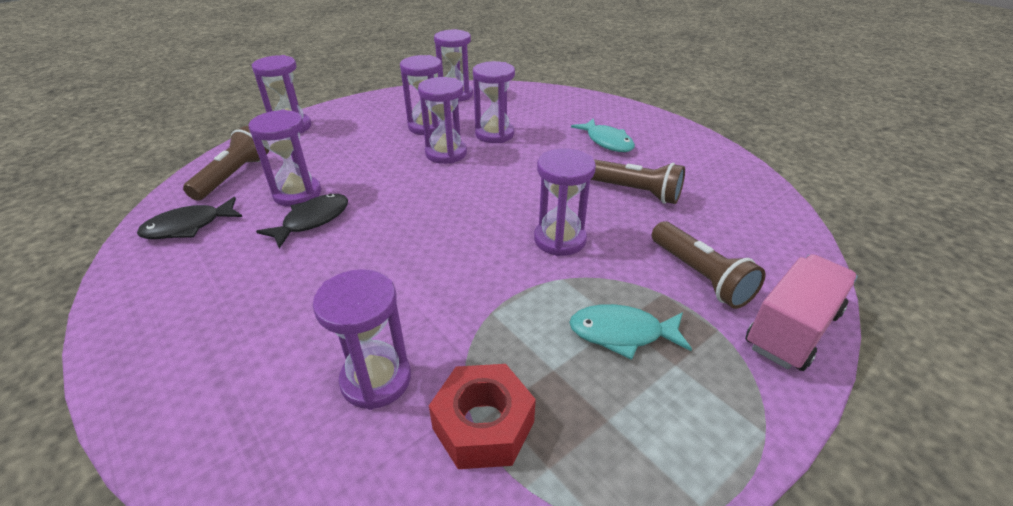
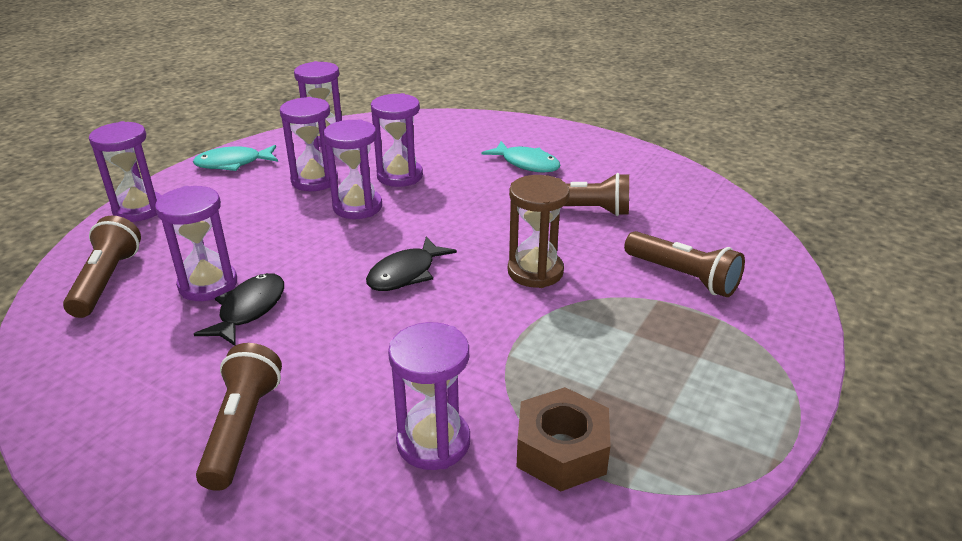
camera: 20 degrees left, 5 degrees down
black fish [137,197,242,239] -> black fish moved to [366,237,457,291]
red nut [429,364,536,469] -> brown nut [517,387,611,491]
purple hourglass [534,148,596,256] -> brown hourglass [508,175,570,288]
turquoise fish [569,304,692,360] -> turquoise fish moved to [193,145,278,171]
pink truck [746,254,858,371] -> none
none -> brown flashlight [196,343,282,491]

